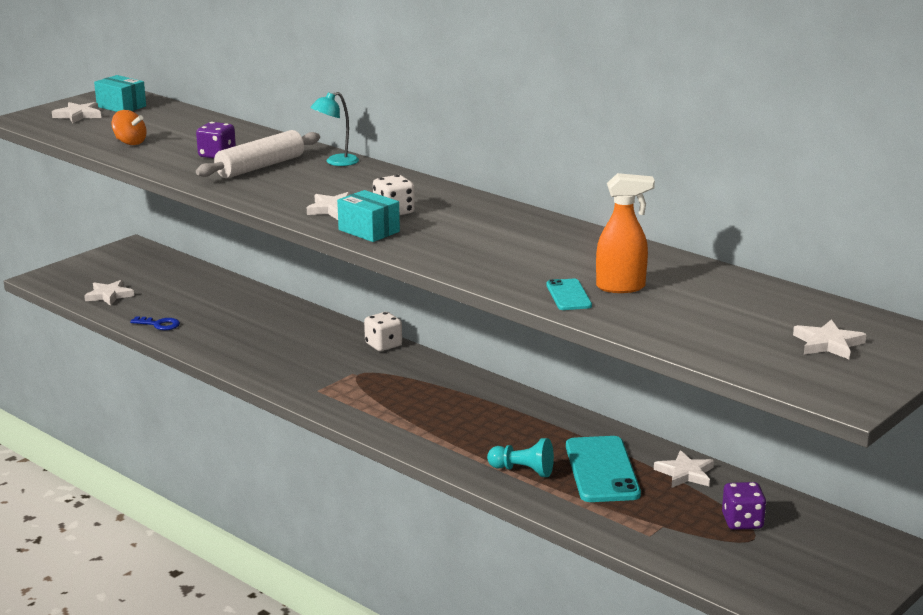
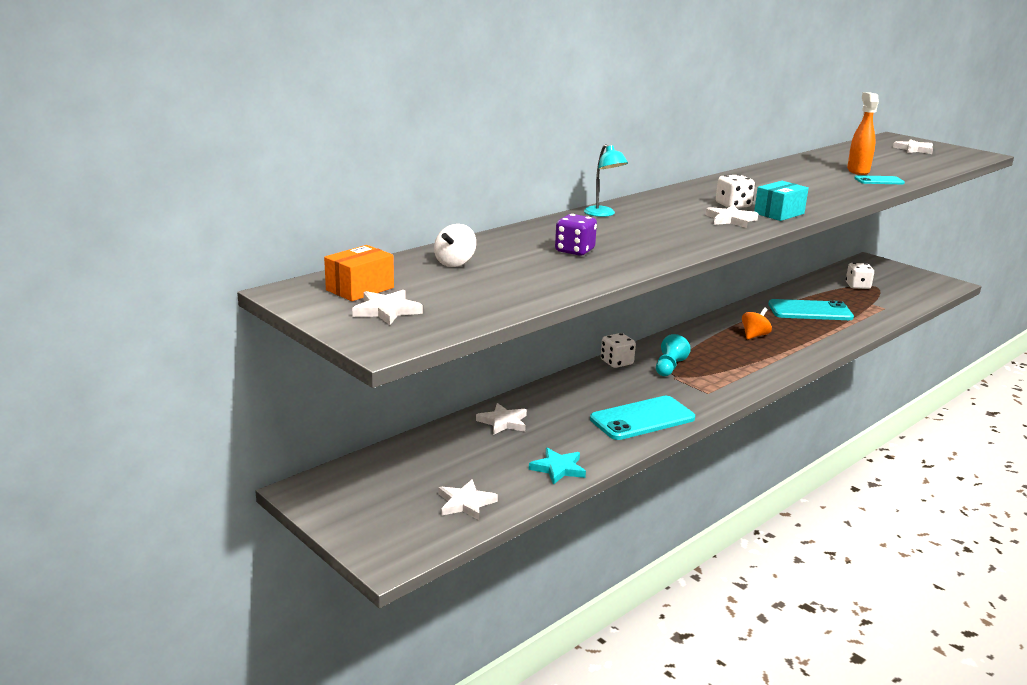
camera: 85 degrees left, 0 degrees up
turquoise box [94,75,146,112] -> orange box [324,245,394,301]
orange spinning top [112,110,147,145] -> orange spinning top moved to [742,307,772,339]
blue key [130,316,180,330] -> turquoise star [529,448,586,485]
white rolling pin [196,130,320,178] -> none
turquoise pawn [487,438,554,477] -> turquoise pawn moved to [656,334,691,376]
white star [654,450,714,487] -> white star moved to [476,403,527,435]
purple dice [722,482,766,530] -> white dice [846,263,874,289]
none -> white spinning top [434,224,476,267]
none -> turquoise phone [590,396,695,440]

